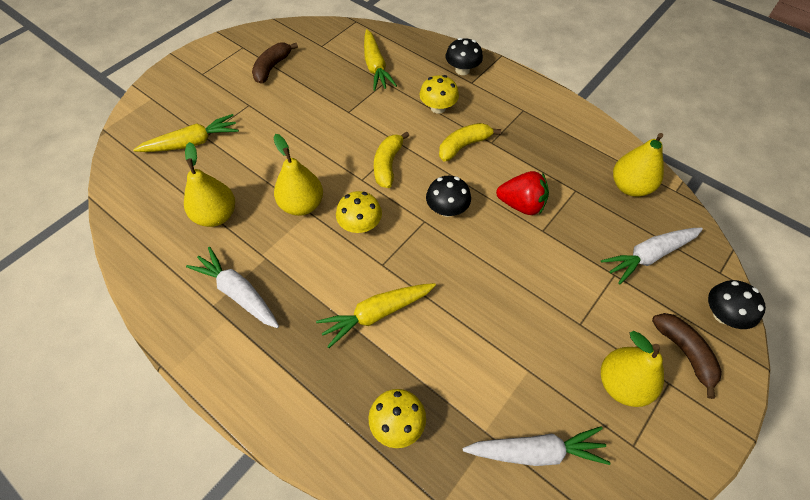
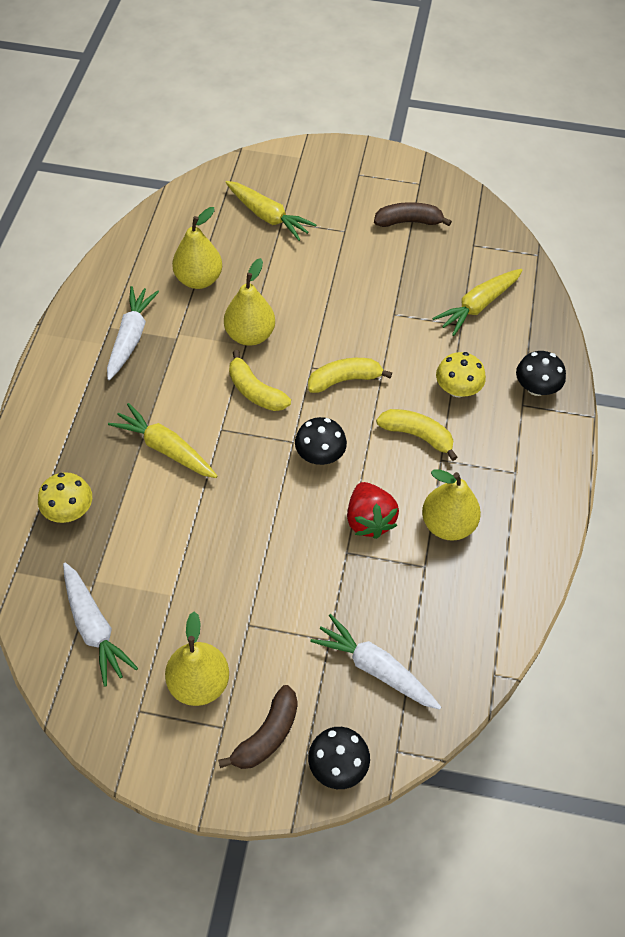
camera: 60 degrees right, 0 degrees up
yellow mushroom [336,191,382,233] -> yellow banana [229,350,291,411]
yellow pear [613,133,664,197] -> yellow pear moved to [422,470,481,541]

